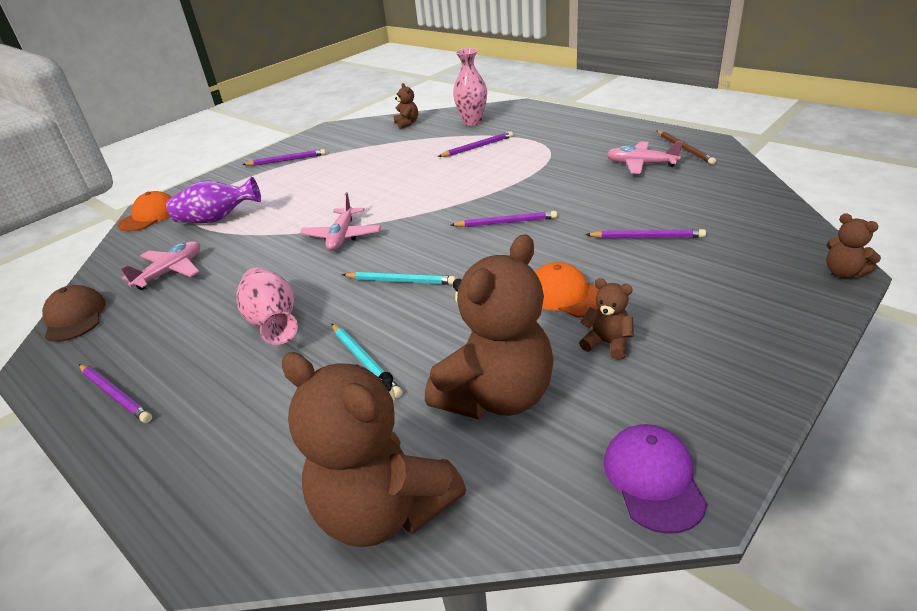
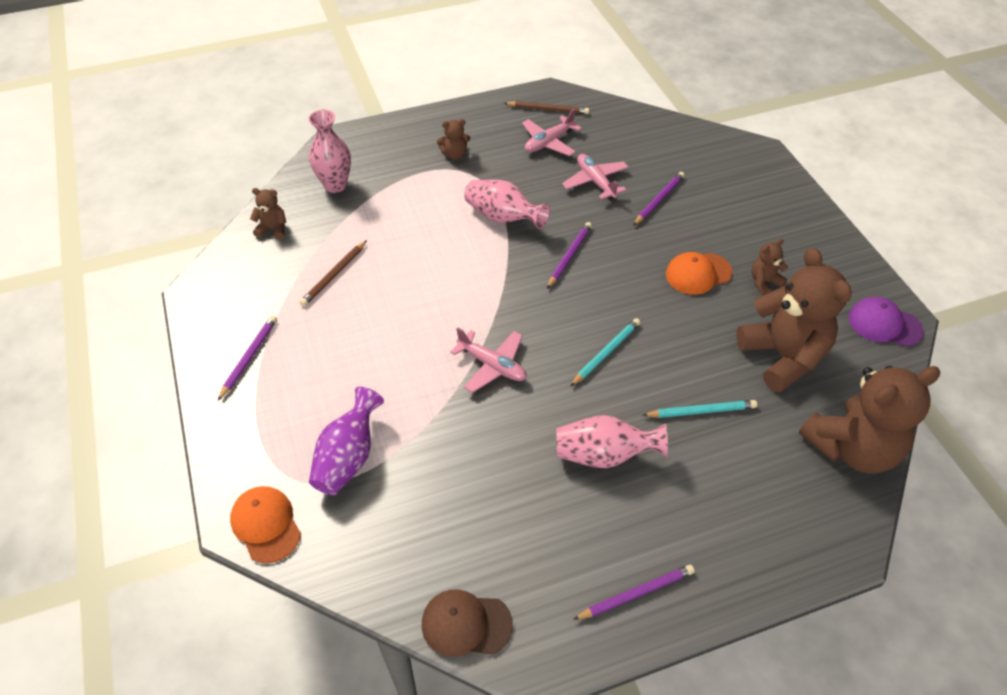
camera: 65 degrees left, 15 degrees up
pink plane [120,241,200,290] -> pink plane moved to [562,154,629,200]
purple pencil [438,131,513,157] -> none
brown teddy bear [826,213,881,278] -> brown teddy bear moved to [437,119,470,160]
none -> brown pencil [300,240,367,306]
none -> pink vase [464,180,550,229]

